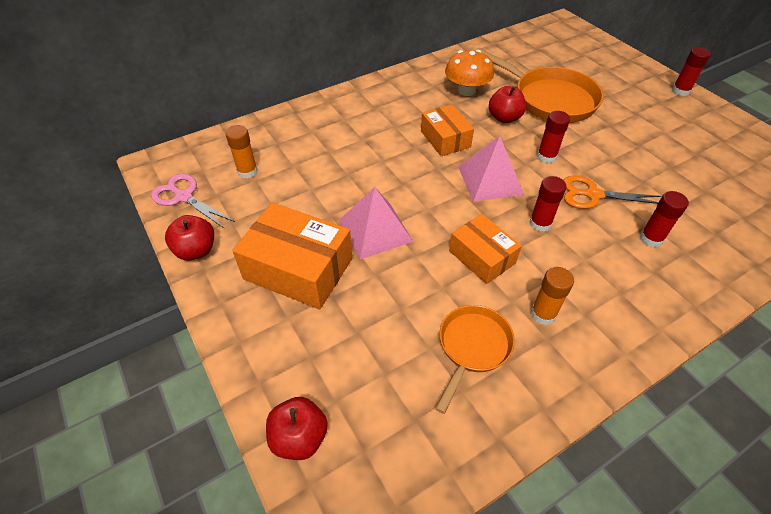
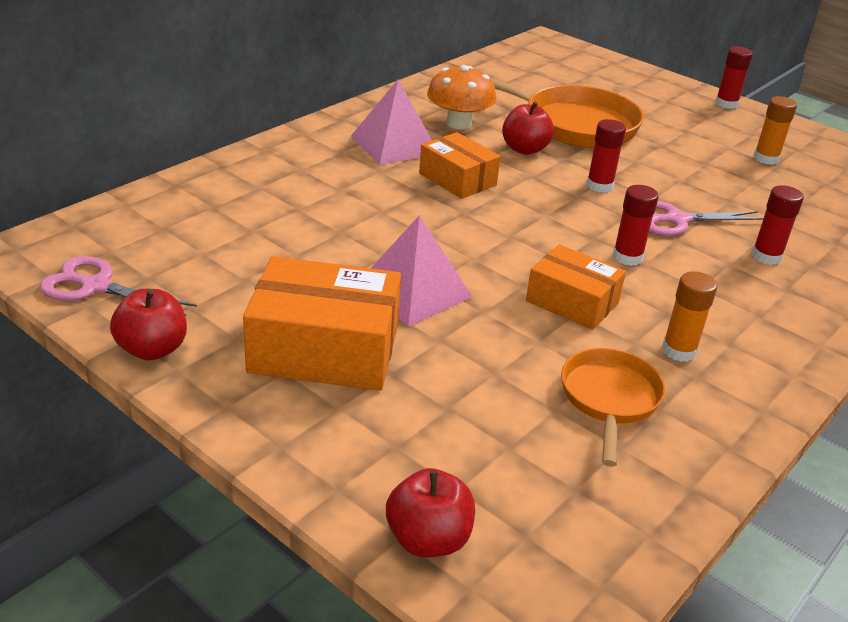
camera: 20 degrees left, 15 degrees down
orange glue stick [226,125,258,178] -> orange glue stick moved to [754,96,797,165]
pink pyramid [458,136,524,202] -> pink pyramid moved to [351,79,432,165]
orange scissors [564,176,662,209] -> pink scissors [649,201,763,236]

